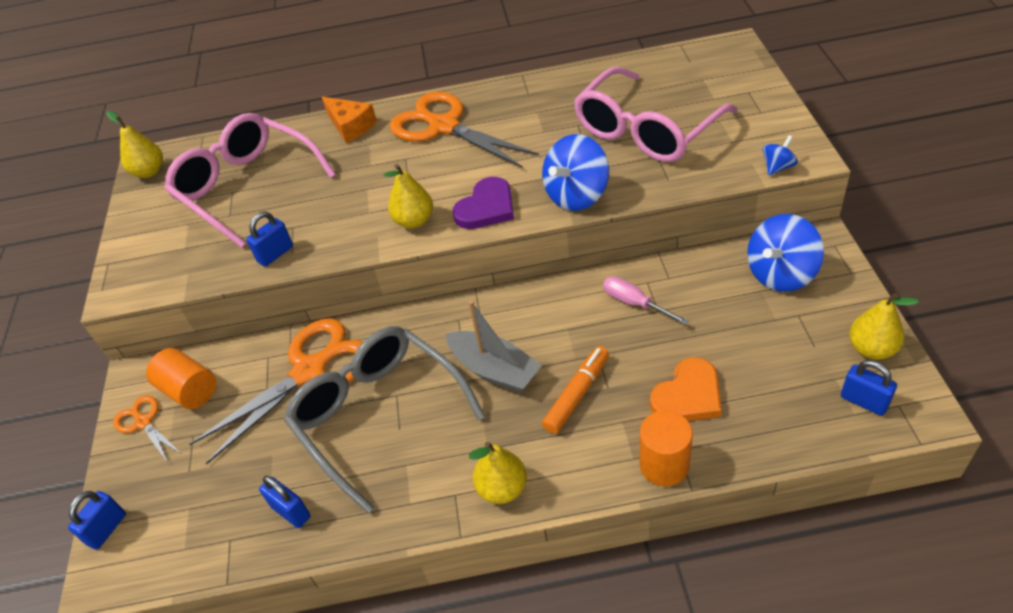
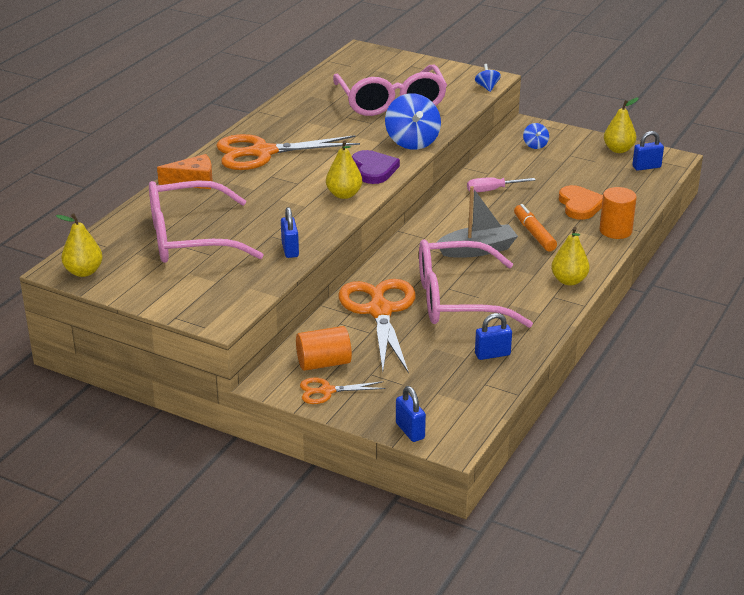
camera: 60 degrees left, 15 degrees down
grey glasses [284,326,485,513] -> pink glasses [419,239,533,328]
blue spinning top [747,214,824,292] -> blue spinning top [523,123,549,149], size x0.50

